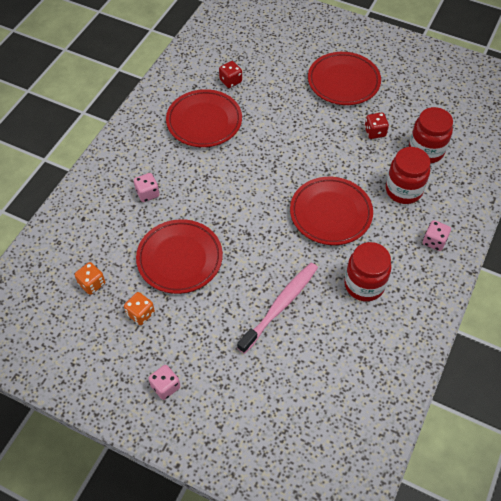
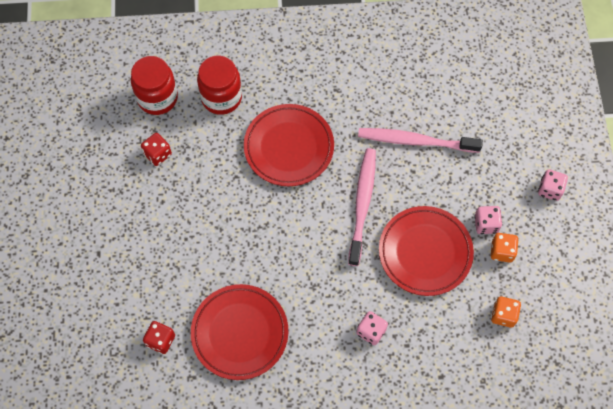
camera: 120 degrees left, 10 degrees up
red plate [308,52,381,105] -> none
red jar [344,242,391,301] -> none
pink dice [423,220,451,251] -> pink dice moved to [474,206,502,234]
none -> pink toothbrush [348,148,376,266]

